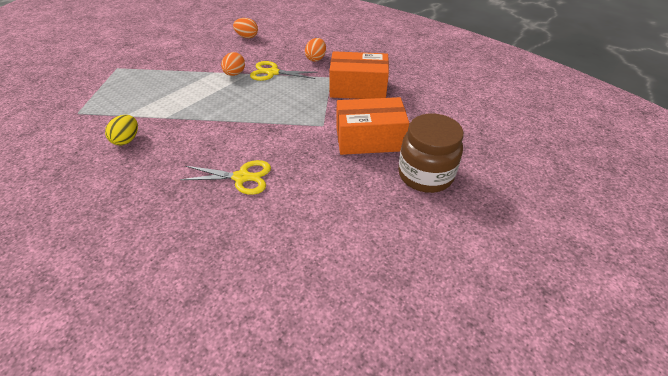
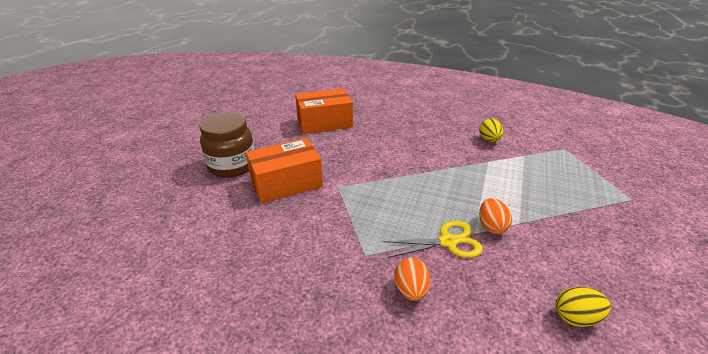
camera: 160 degrees right, 10 degrees down
yellow scissors [179,160,271,195] -> none
orange egg [233,18,258,38] -> yellow egg [556,287,611,327]
orange box [329,51,389,99] -> orange box moved to [295,88,353,134]

